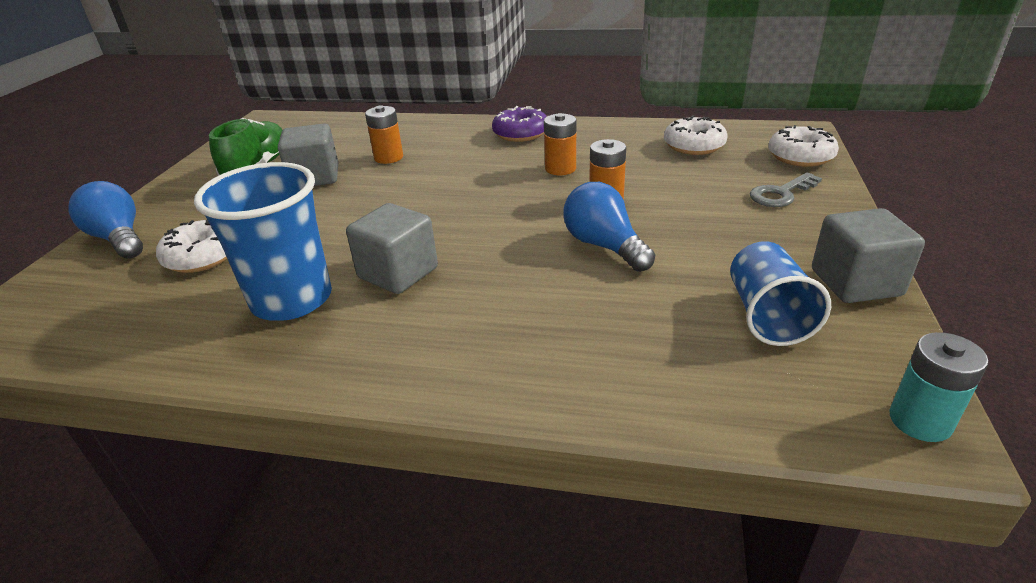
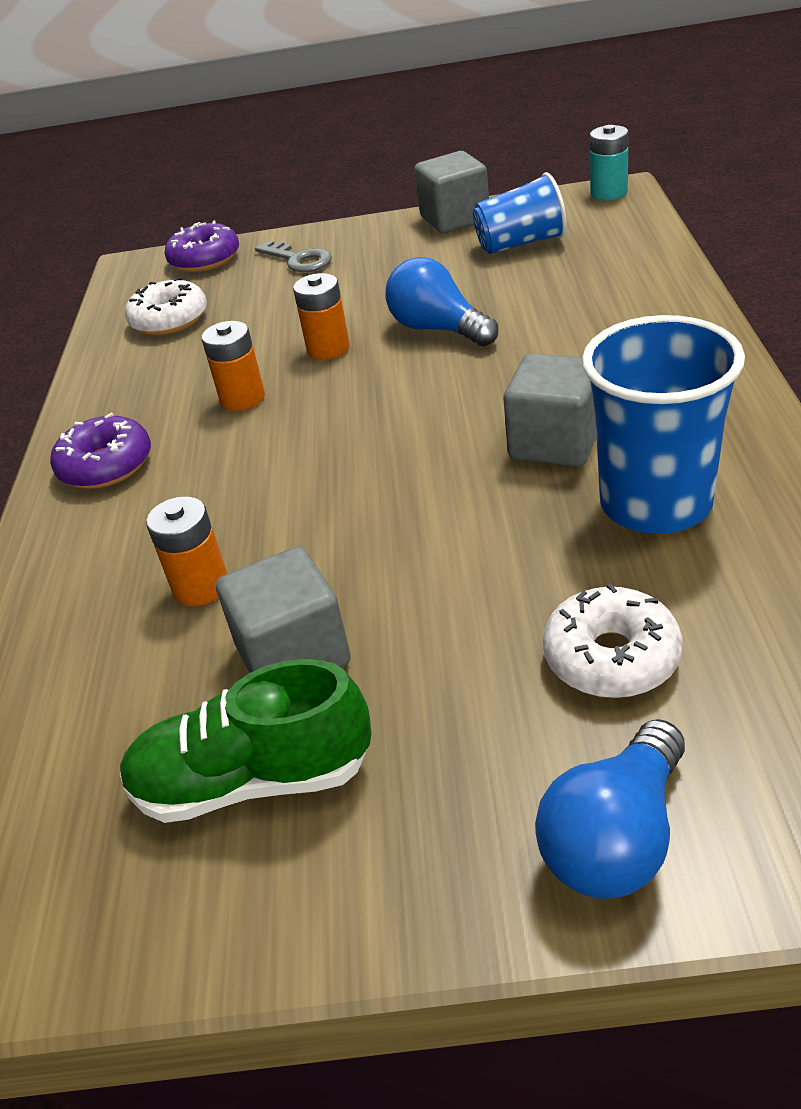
camera: 100 degrees left, 5 degrees up
blue light bulb [563,182,655,272] -> blue light bulb turned 90 degrees clockwise [385,257,498,346]
white donut [768,125,839,167] -> purple donut [165,221,239,272]

